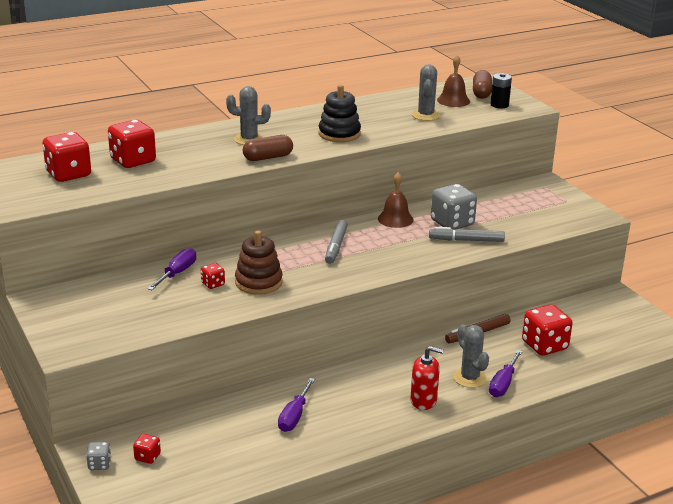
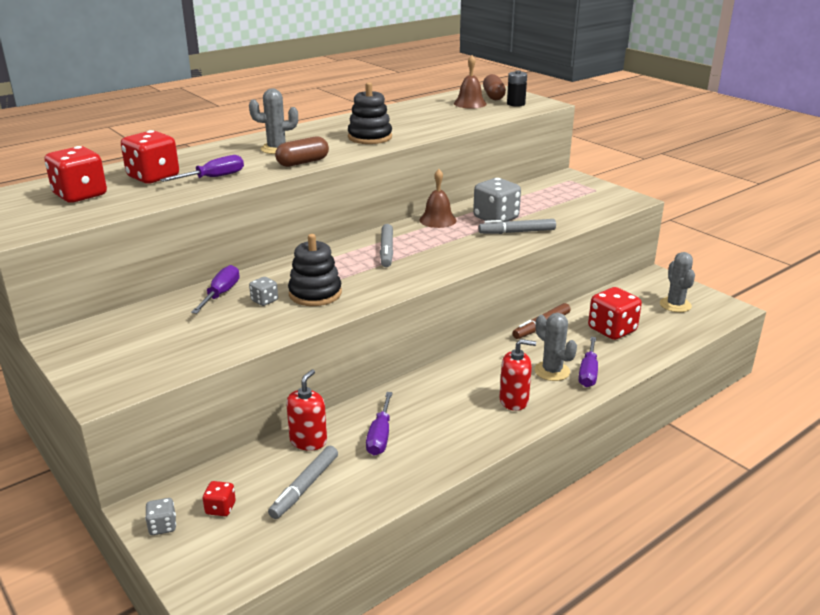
camera: 10 degrees left, 0 degrees up
red dice [201,263,225,289] -> grey dice [249,277,278,306]
brown stacking toy [235,231,283,295] -> black stacking toy [288,234,342,306]
grey cactus [412,64,440,121] -> grey cactus moved to [660,252,695,312]
none -> purple screwdriver [160,155,244,182]
none -> grey marker [268,446,338,519]
none -> red soap dispenser [286,369,327,451]

